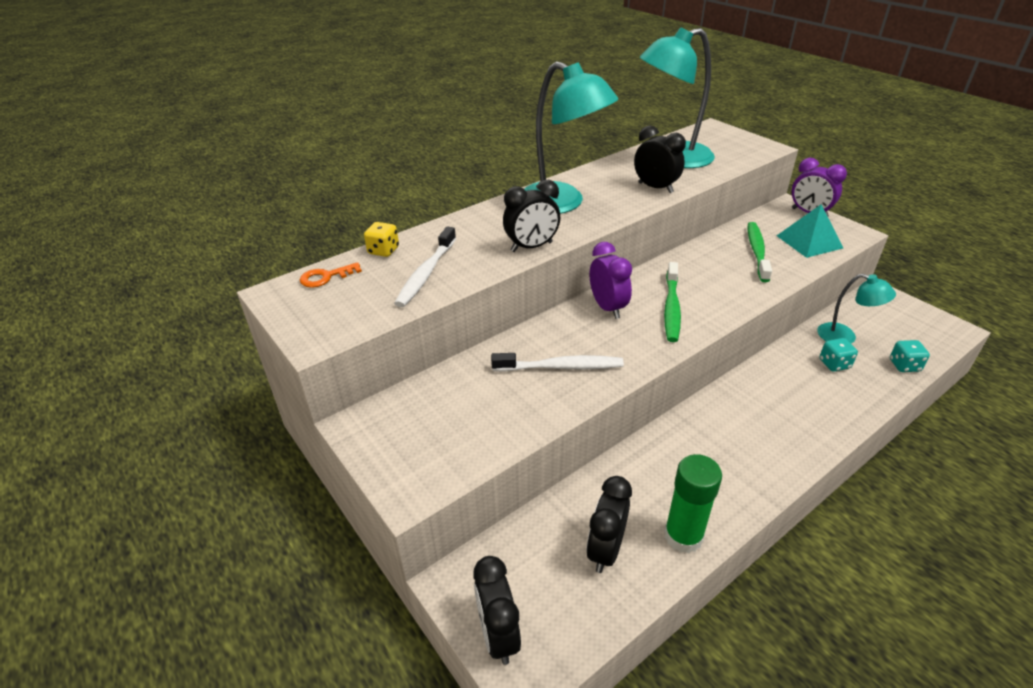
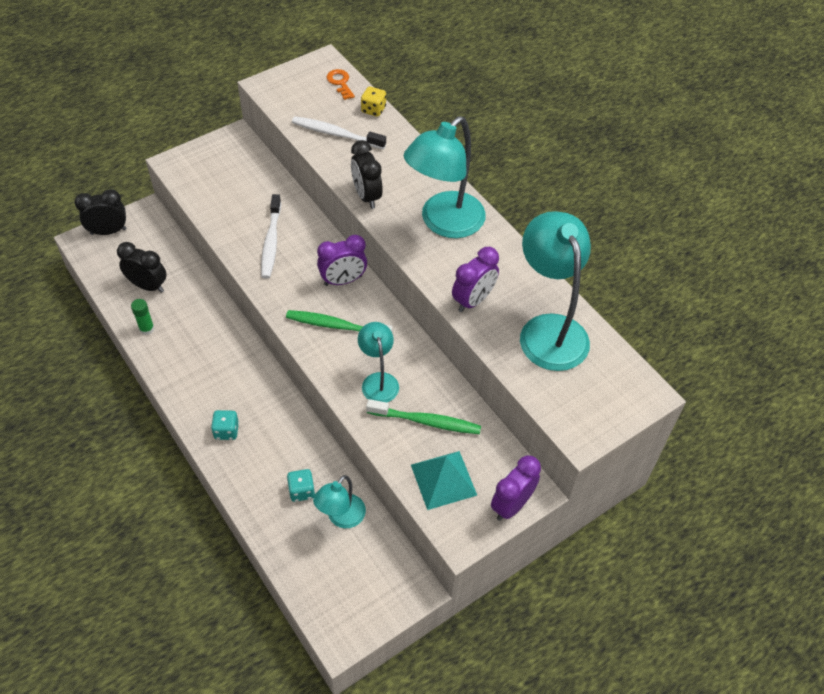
camera: 90 degrees right, 15 degrees up
black clock [634,126,686,193] -> purple clock [452,247,499,312]
green glue stick [664,454,722,554] -> green glue stick [131,299,154,335], size x0.56
turquoise dice [890,340,930,372] -> turquoise dice moved to [211,410,239,440]
none -> turquoise lamp [358,322,399,402]

